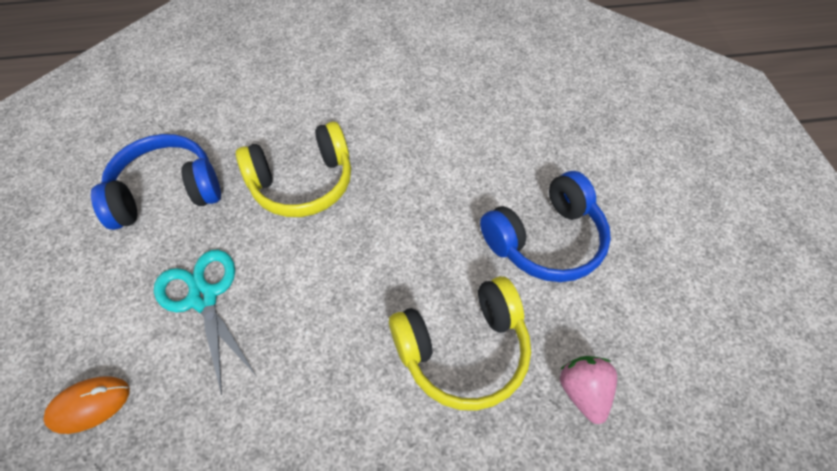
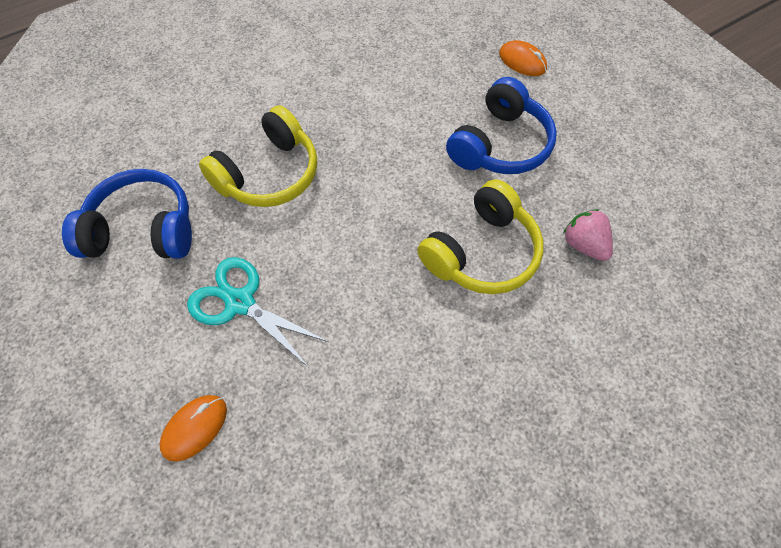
camera: 25 degrees left, 5 degrees up
blue headphones [91,134,221,230] -> blue headphones turned 45 degrees clockwise [62,169,192,259]
none -> orange mouse [499,40,547,76]

